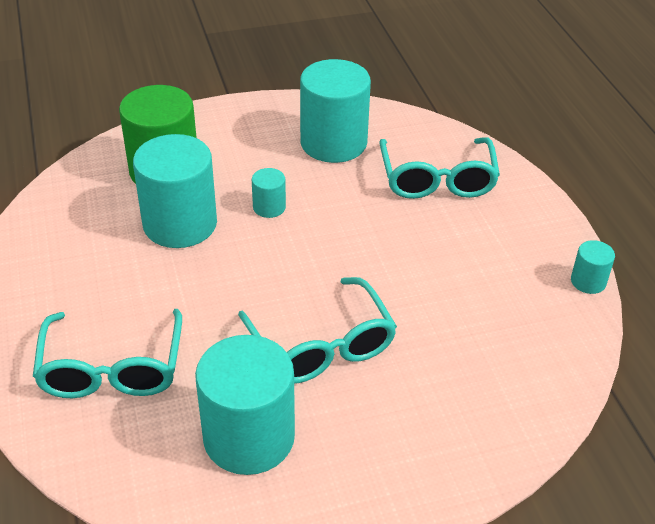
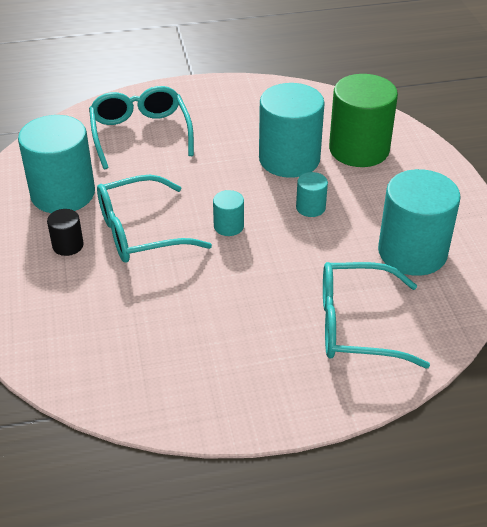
camera: 95 degrees right, 0 degrees up
turquoise glasses [33,309,182,398] -> turquoise glasses turned 75 degrees clockwise [89,86,194,169]
turquoise cylinder [571,240,615,294] -> turquoise cylinder moved to [213,190,244,236]
none -> black cylinder [47,209,84,256]

